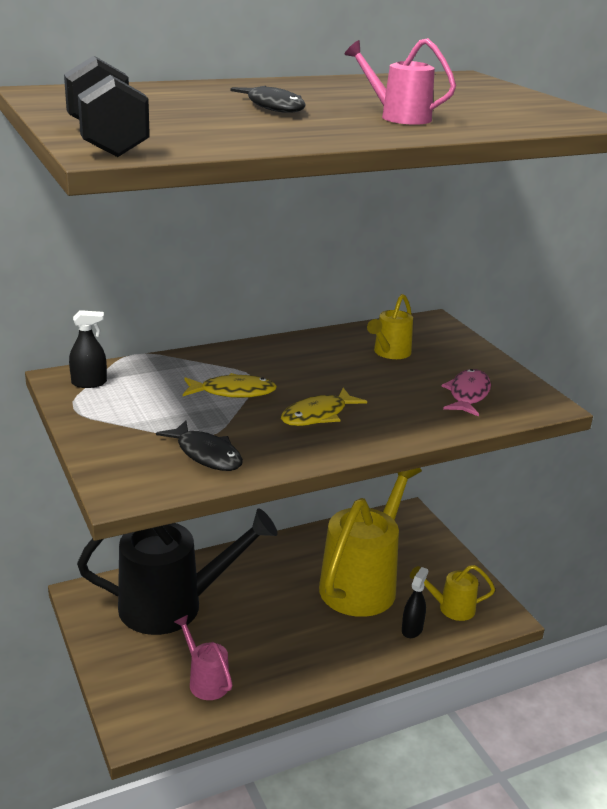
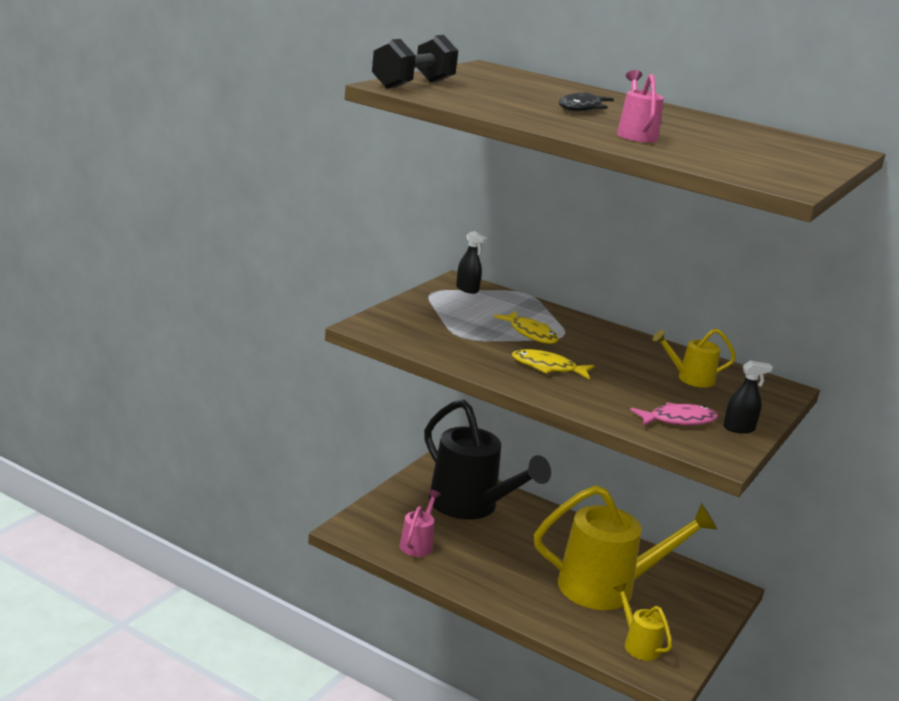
camera: 55 degrees right, 5 degrees down
black fish [156,420,243,471] -> none
black spray bottle [402,567,428,638] -> black spray bottle moved to [723,360,773,434]

